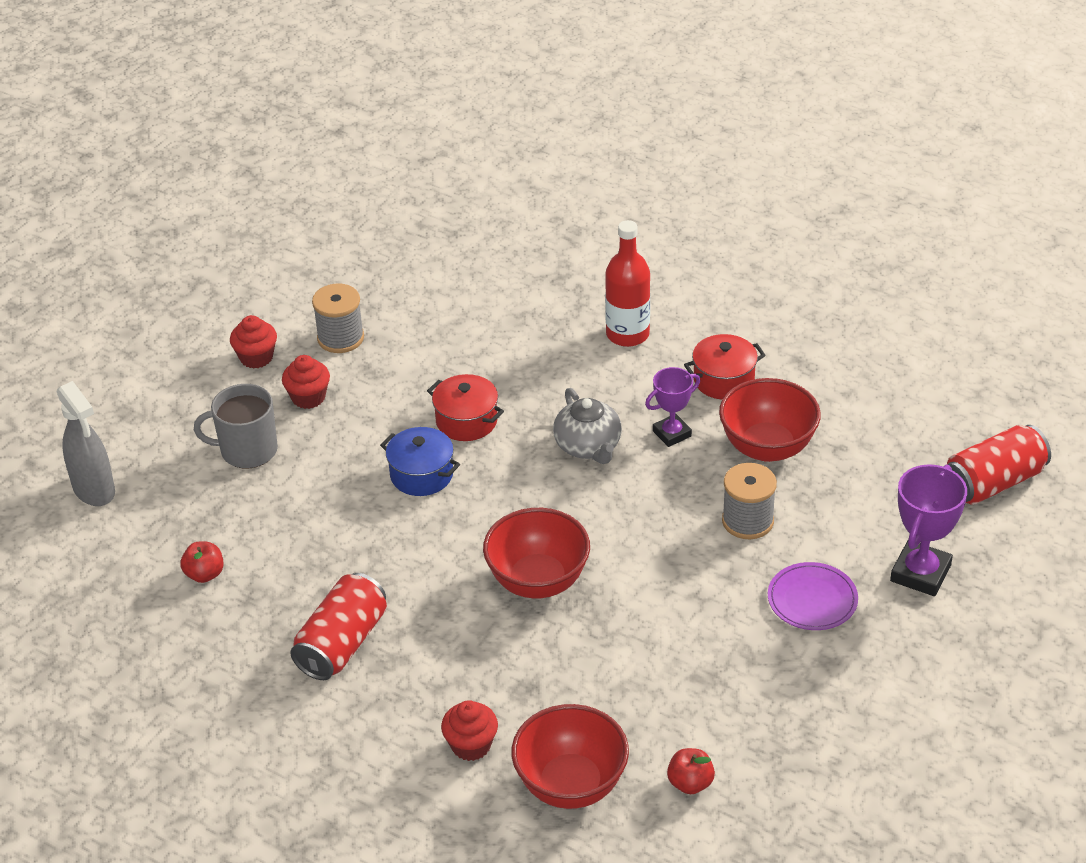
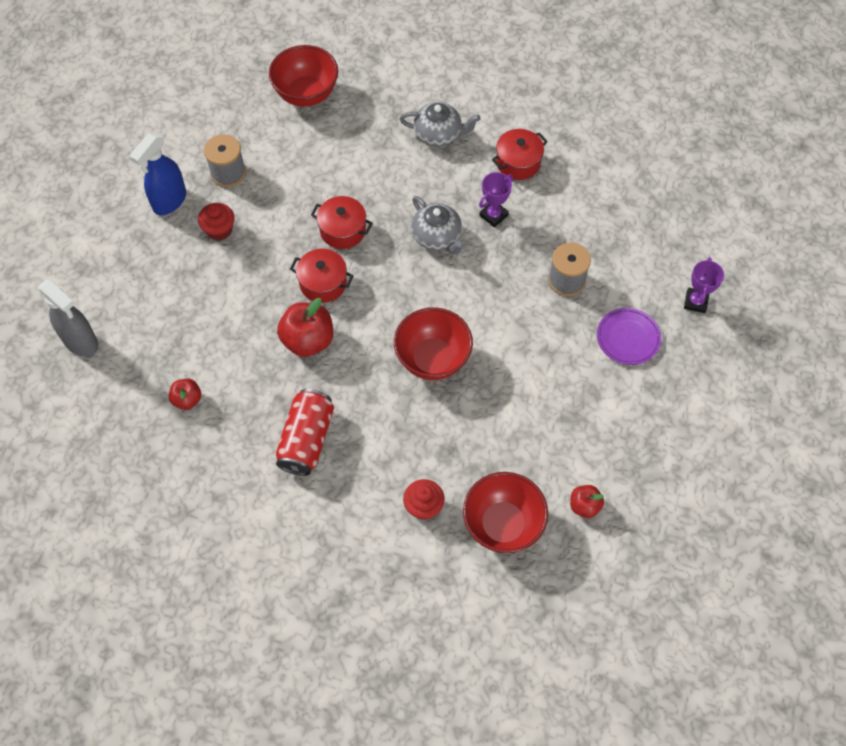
camera: 15 degrees left, 20 degrees up
grey mug [194,384,278,469] -> none
red cupcake [230,315,277,368] -> blue spray bottle [130,133,186,215]
blue pot [380,427,460,496] -> red pot [290,249,354,303]
red bottle [605,220,650,347] -> grey teapot [400,102,481,147]
red bowl [719,378,821,462] -> red bowl moved to [269,45,338,107]
purple trophy [890,464,967,596] -> purple trophy [684,257,724,313], size x0.64
red can [947,425,1051,505] -> none
none -> red apple [277,298,333,357]

